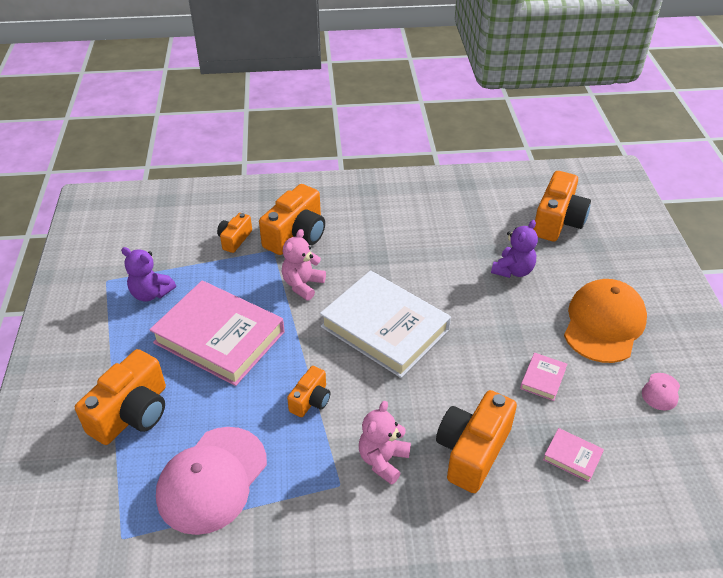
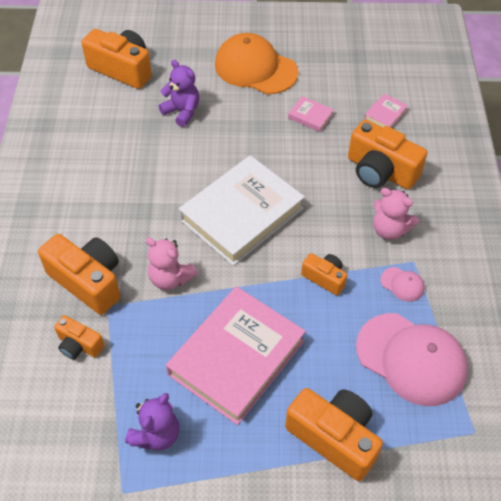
camera: 85 degrees left, 10 degrees up
pink cap [642,373,680,410] -> pink cap moved to [381,267,425,302]

